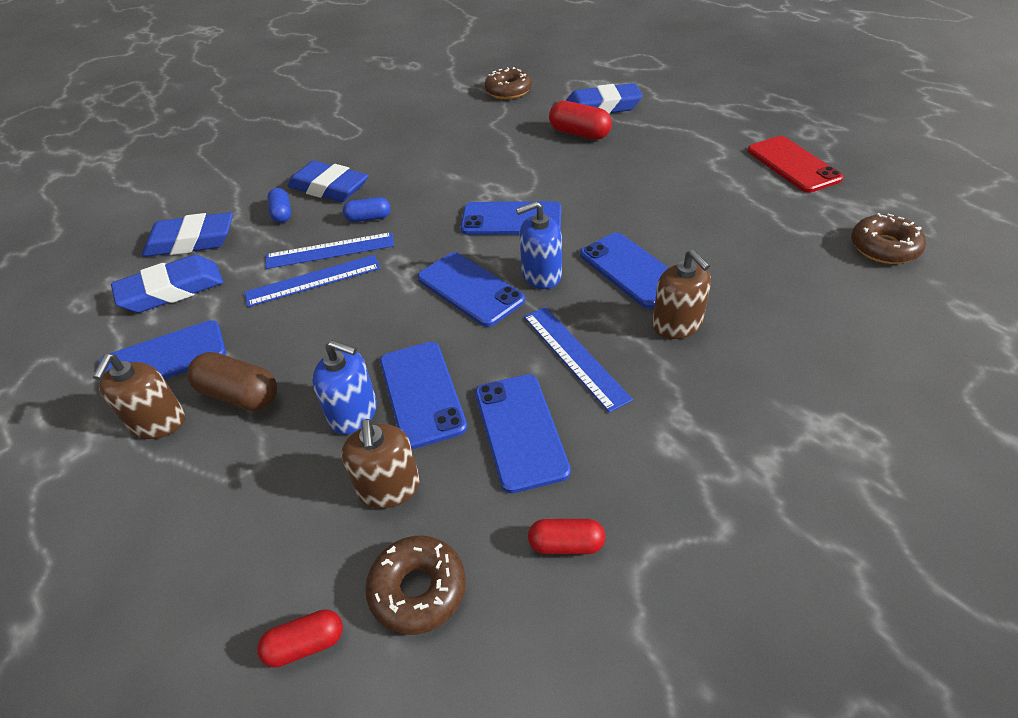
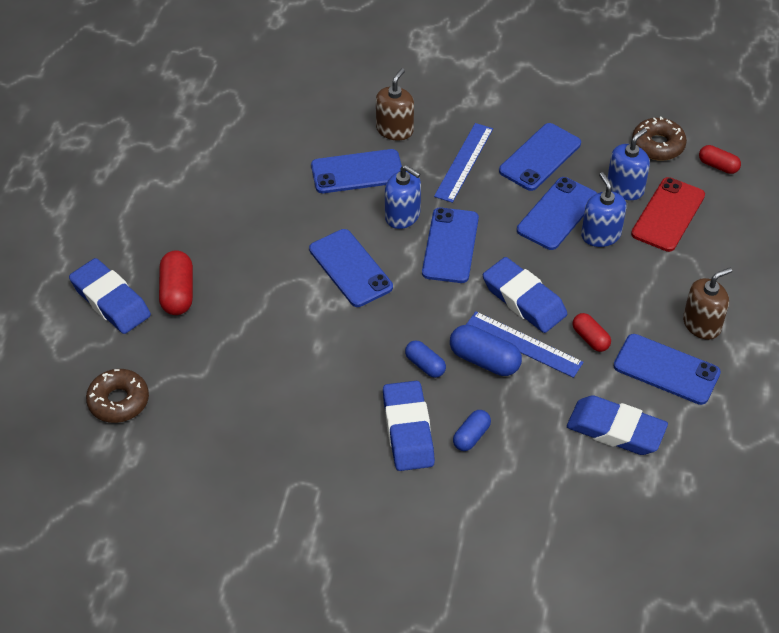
camera: 130 degrees left, 5 degrees up
blue eraser [142,212,233,257] -> blue eraser moved to [483,257,567,333]
brown capsule [187,352,277,411] -> none
blue ruler [265,232,394,269] -> blue capsule [450,325,522,376]
brown soap dispenser [341,419,420,508] -> blue soap dispenser [607,128,650,200]
red capsule [528,519,605,554] -> red capsule moved to [572,313,611,352]
blue phone [580,233,668,309] -> blue phone turned 60 degrees clockwise [311,149,402,193]
red phone [747,136,843,193] -> red phone moved to [631,177,705,252]
brown donut [851,213,926,264] -> none

